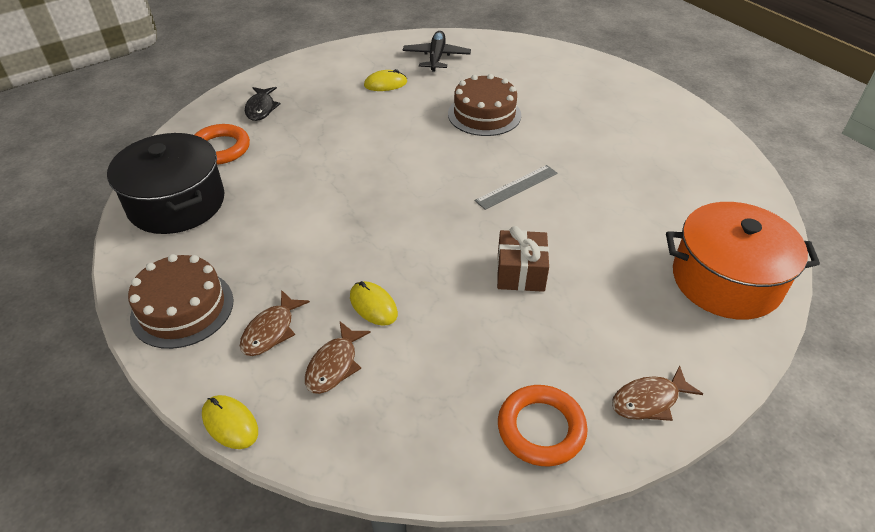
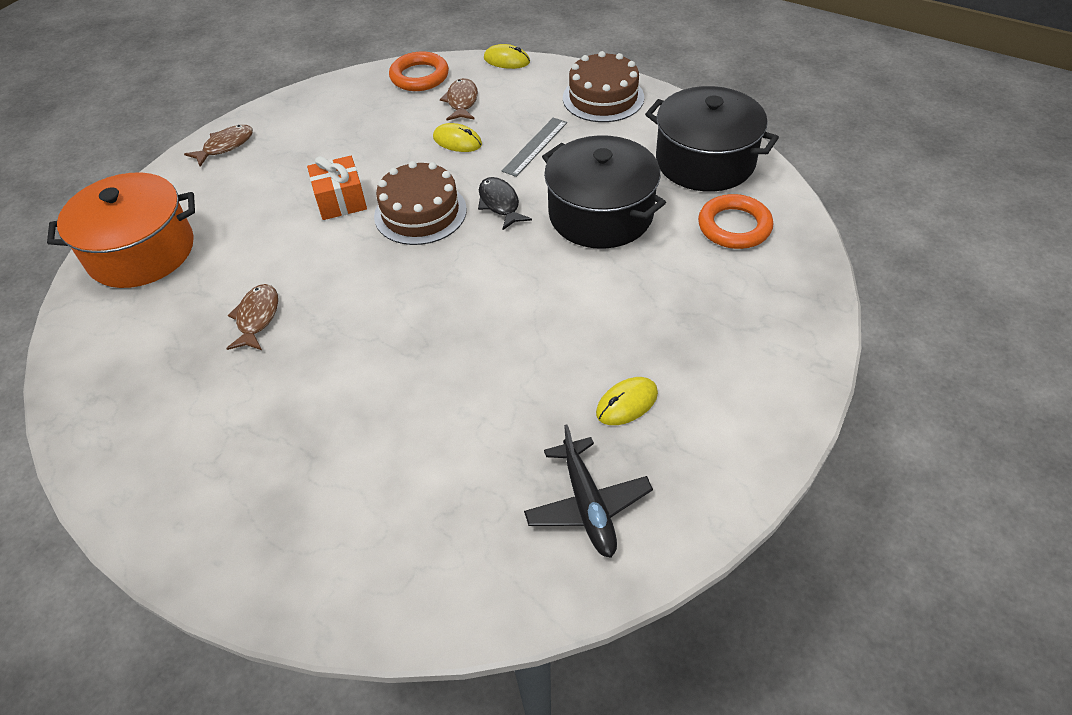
camera: 160 degrees right, 5 degrees up
brown fish [240,290,310,356] -> brown fish moved to [226,284,278,350]
black fish [245,87,280,121] -> black fish moved to [478,177,532,230]
brown cake [448,74,521,136] -> brown cake moved to [374,161,467,245]
grey ruler [475,165,558,210] -> grey ruler moved to [502,118,567,177]
brown gift [497,226,549,292] -> orange gift [307,156,367,220]
orange ring [498,385,588,466] -> orange ring moved to [389,51,449,91]
none -> black pot [542,135,666,249]

